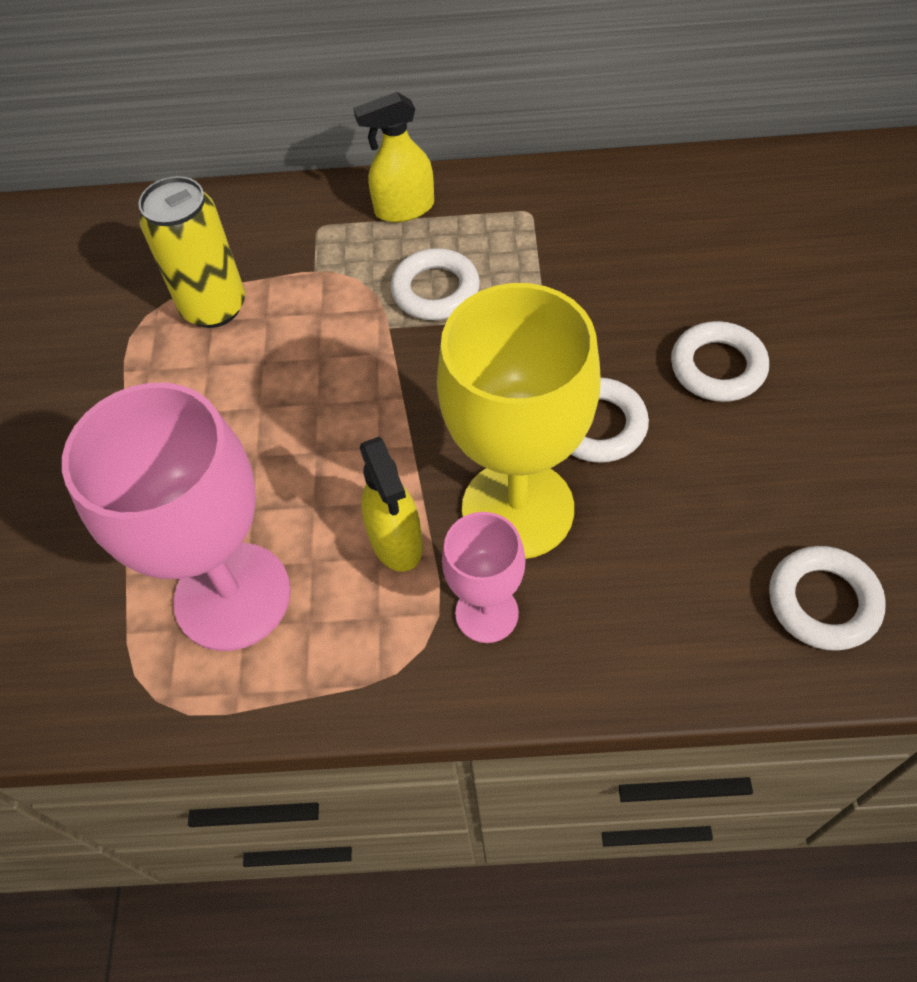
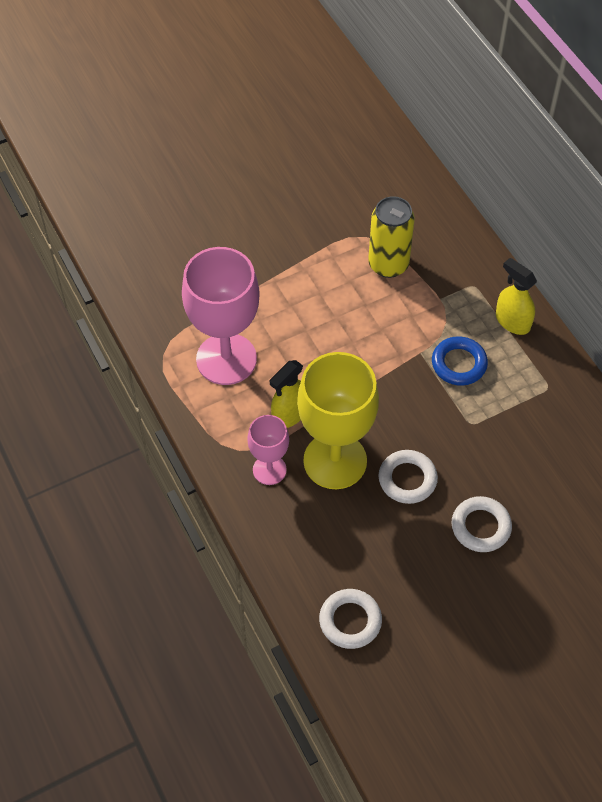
camera: 60 degrees right, 0 degrees up
white ring [390,248,480,320] -> blue ring [432,336,488,386]

